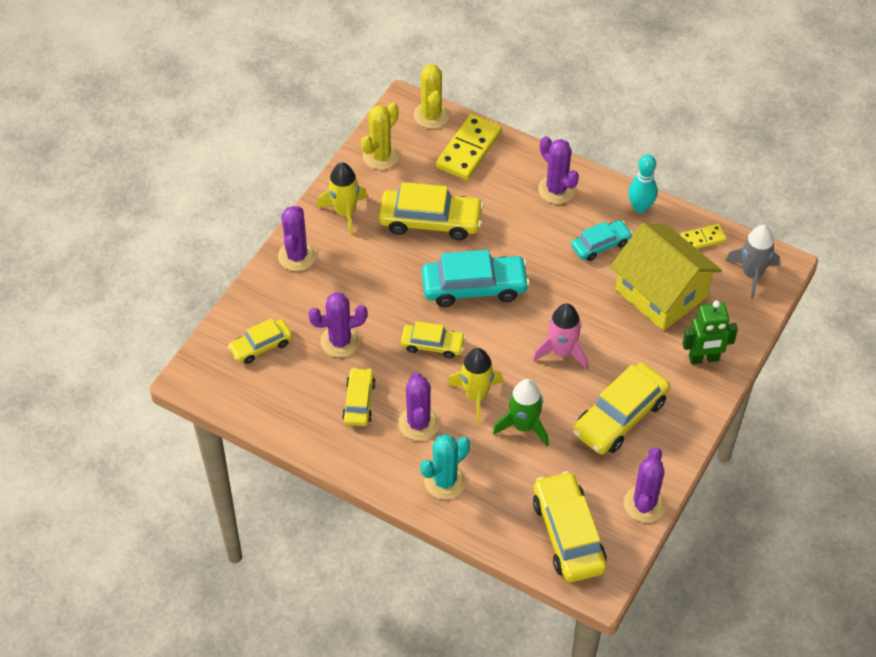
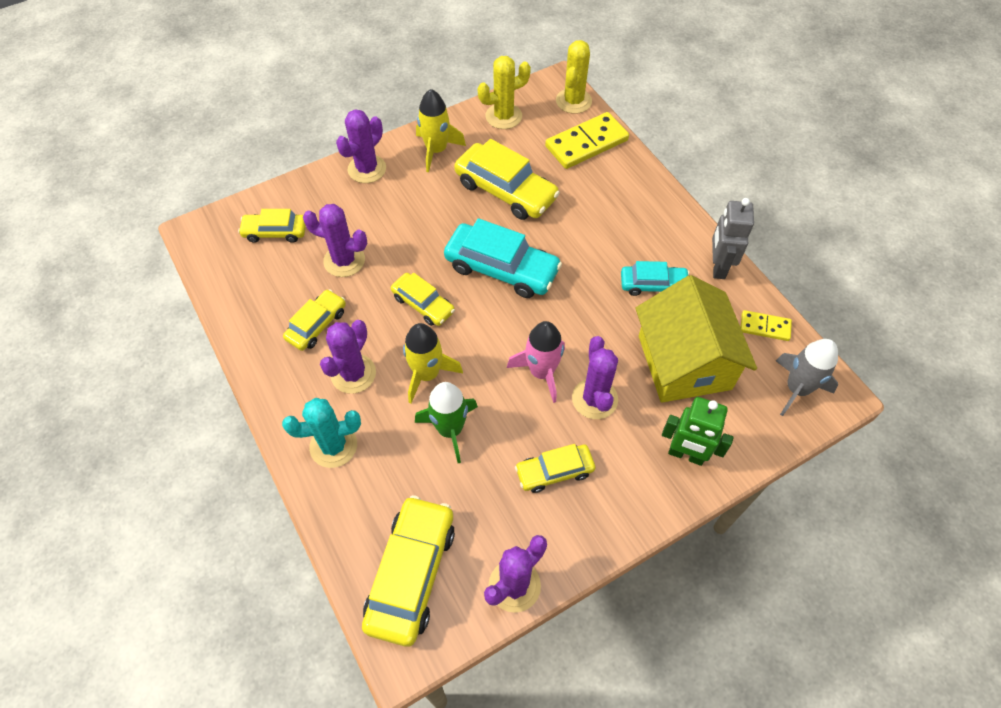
camera: 30 degrees right, 5 degrees up
purple cactus [538,136,579,204] -> purple cactus moved to [572,336,618,419]
yellow car [573,363,670,454] -> yellow car [515,444,595,493], size x0.59
turquoise bowling pin [628,154,658,213] -> grey robot [712,198,754,279]

